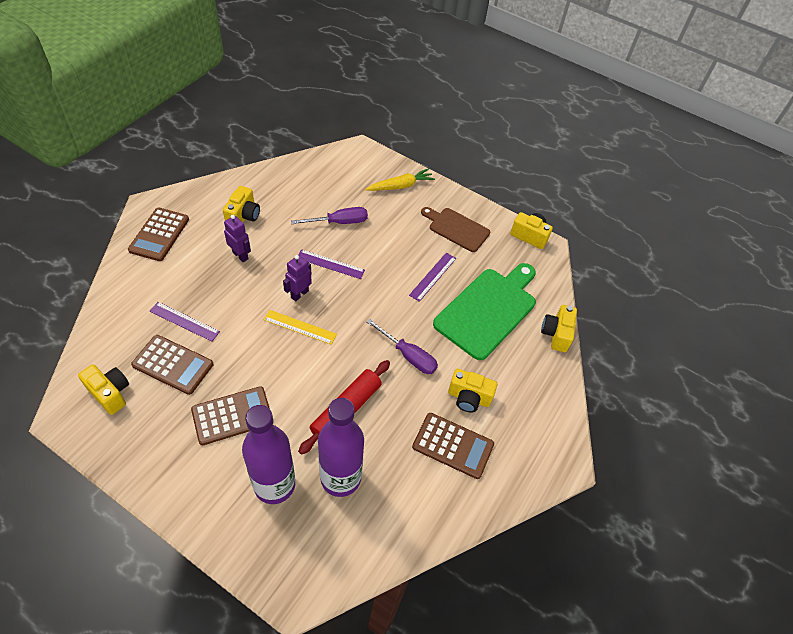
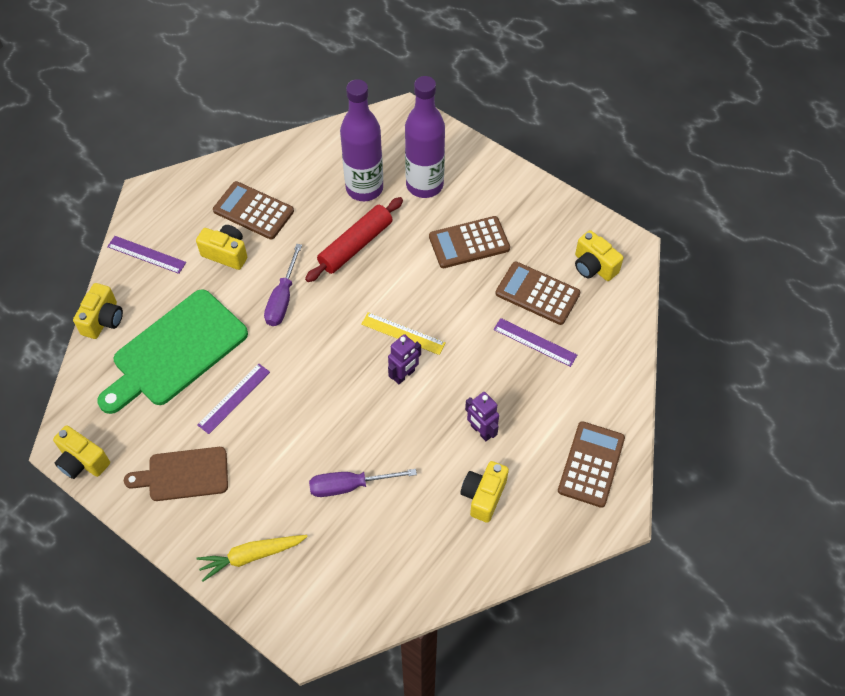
camera: 170 degrees left, 5 degrees up
purple ruler [298,249,365,279] -> purple ruler moved to [107,236,186,274]
purple screwdriver [366,319,438,374] -> purple screwdriver turned 120 degrees counterclockwise [264,244,302,326]
brown cutting board [421,207,490,252] -> brown cutting board turned 135 degrees clockwise [124,447,228,501]

